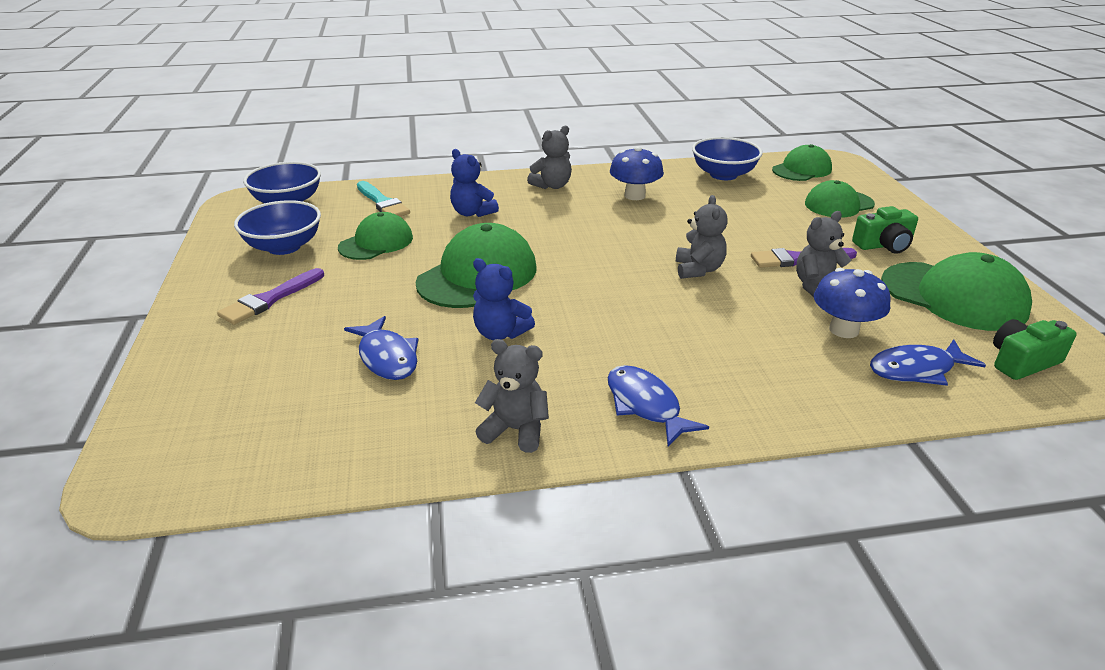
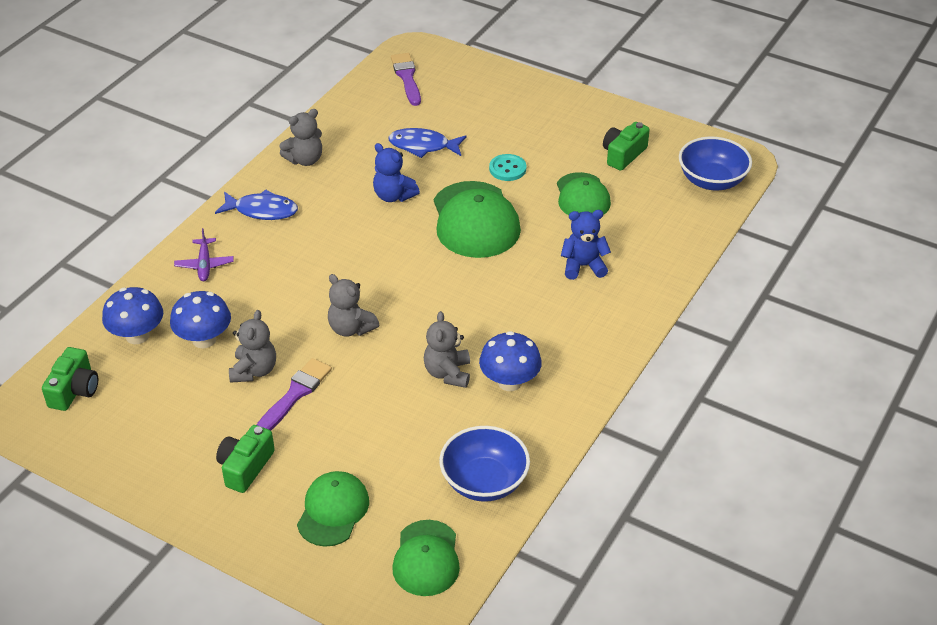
camera: 130 degrees right, 10 degrees up
purple brush [217,268,324,325] -> purple brush moved to [391,53,421,106]
blue bowl [234,200,321,255] -> green camera [603,122,650,171]
turquoise brush [357,181,410,216] -> none
blue teddy bear [473,258,535,340] -> blue teddy bear turned 120 degrees counterclockwise [373,143,420,202]
grey teddy bear [527,126,572,189] -> grey teddy bear moved to [424,311,470,388]
blue fish [870,339,986,386] -> blue mushroom [102,287,163,344]
green cap [881,252,1032,331] -> none
none -> purple plane [174,228,234,281]
none -> turquoise button [489,154,526,181]

